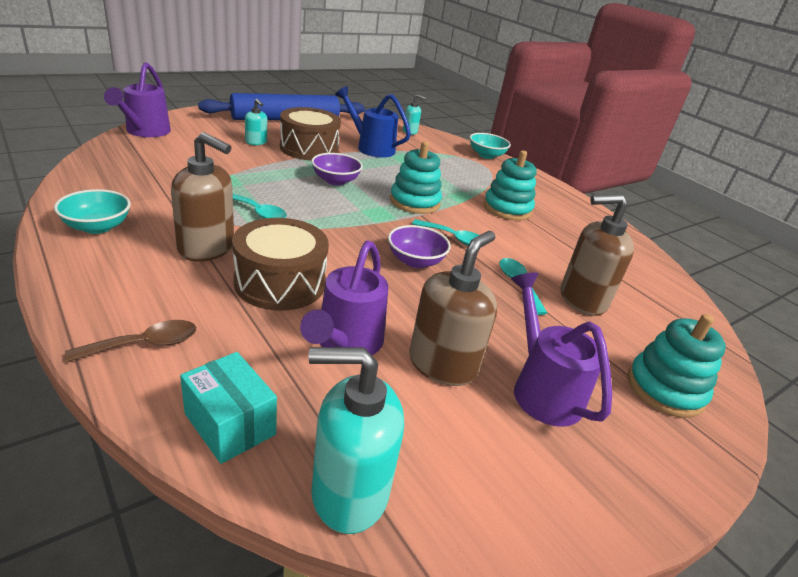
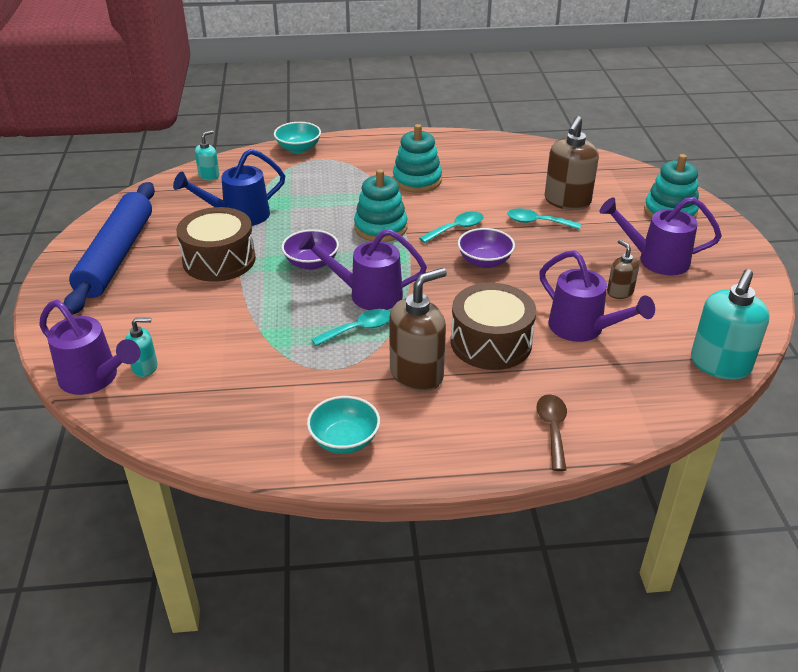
camera: 55 degrees left, 5 degrees up
turquoise box [180,352,277,464] -> none
turquoise soap dispenser [245,99,267,145] -> turquoise soap dispenser moved to [125,318,158,377]
brown soap dispenser [409,231,497,386] -> brown soap dispenser [607,240,639,299], size x0.53
none -> purple watering can [299,229,427,310]

